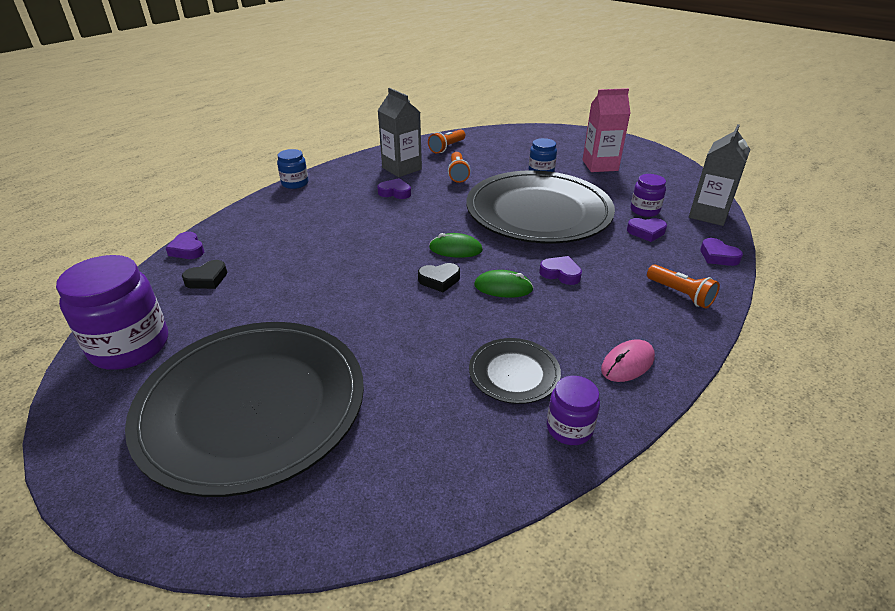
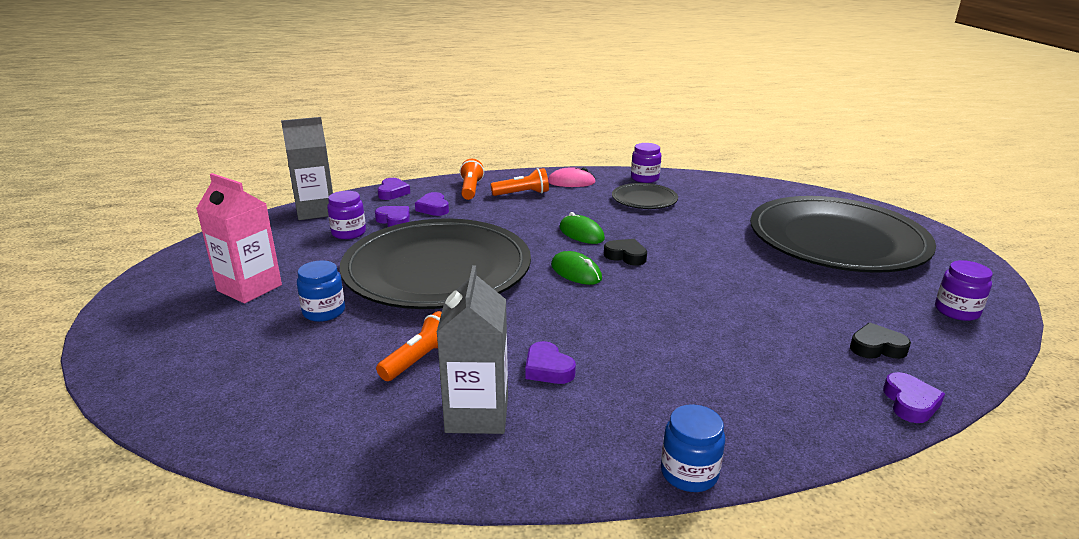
camera: 140 degrees left, 10 degrees down
purple jar [56,255,168,370] -> purple jar [935,260,993,321], size x0.53
orange flashlight [428,129,465,154] -> orange flashlight moved to [491,168,549,196]
purple heart [539,256,582,285] -> purple heart moved to [415,192,449,216]

